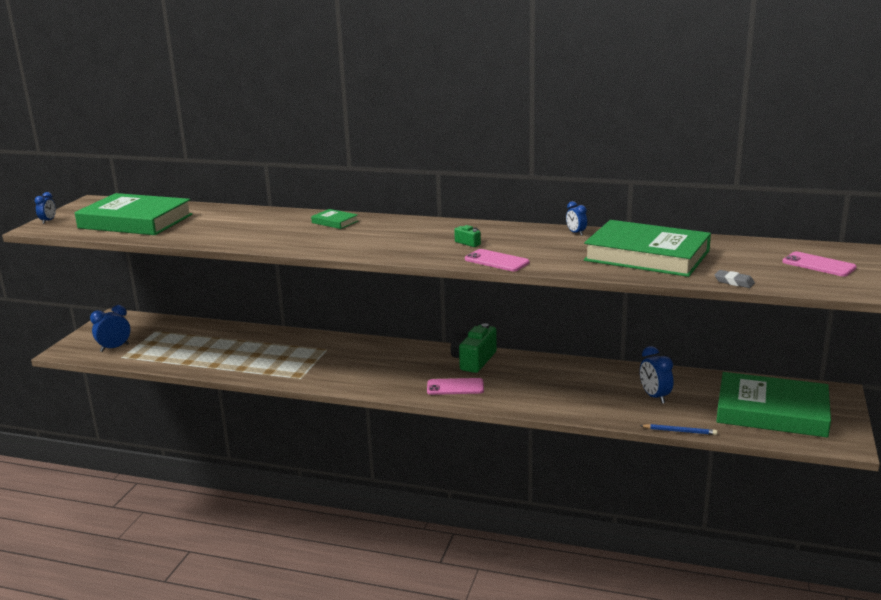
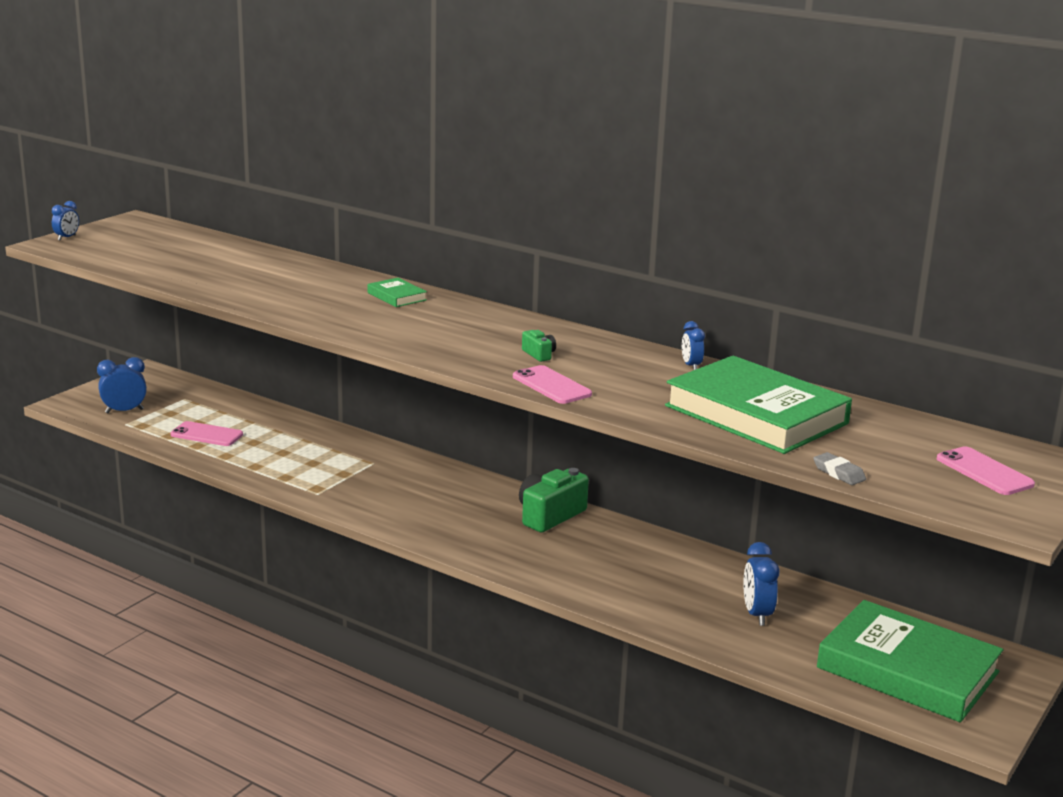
camera: 15 degrees right, 0 degrees up
green book [75,193,193,235] -> none
pink phone [427,378,484,395] -> pink phone moved to [170,421,243,446]
blue pencil [640,424,718,435] -> none

